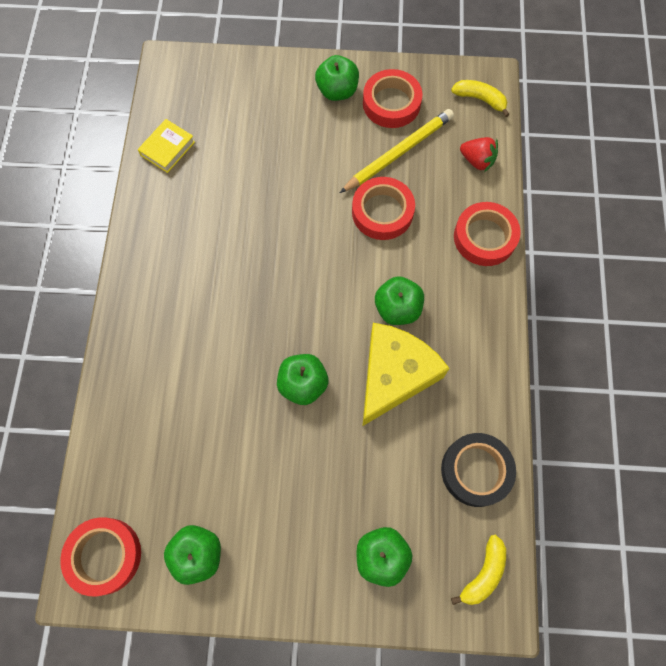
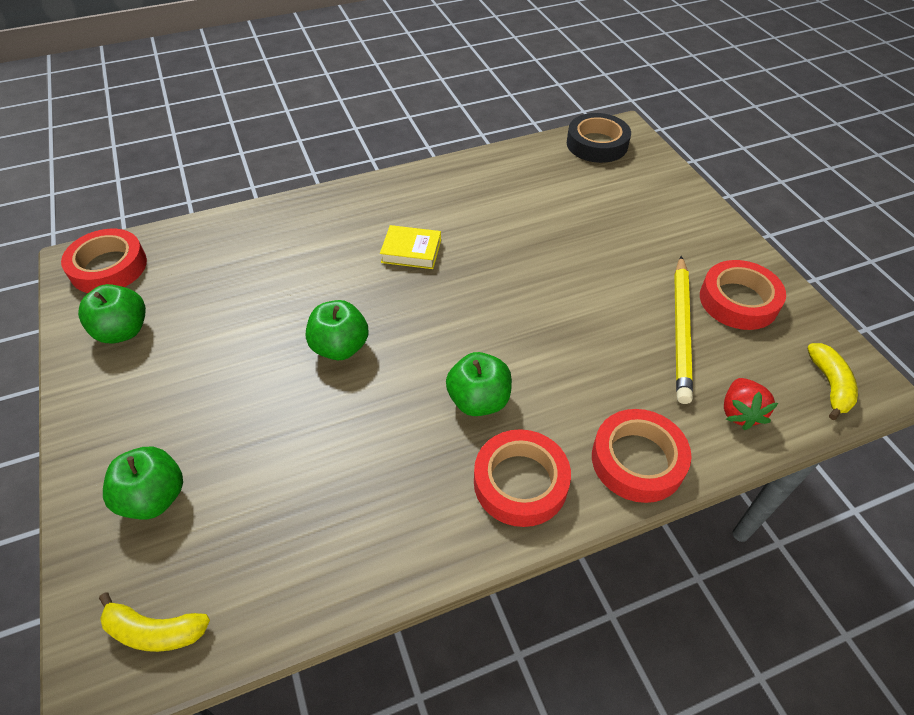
camera: 65 degrees right, 20 degrees down
yellow book [138,119,195,173] -> yellow book moved to [380,225,441,269]
green apple [315,55,359,101] -> none
yellow pencil [340,109,454,193] -> yellow pencil turned 75 degrees clockwise [674,256,693,404]
red tape [352,177,415,240] -> red tape moved to [474,429,571,527]
yellow cheese [363,323,450,426] -> none
black tape [441,433,516,507] -> black tape moved to [567,113,631,163]

